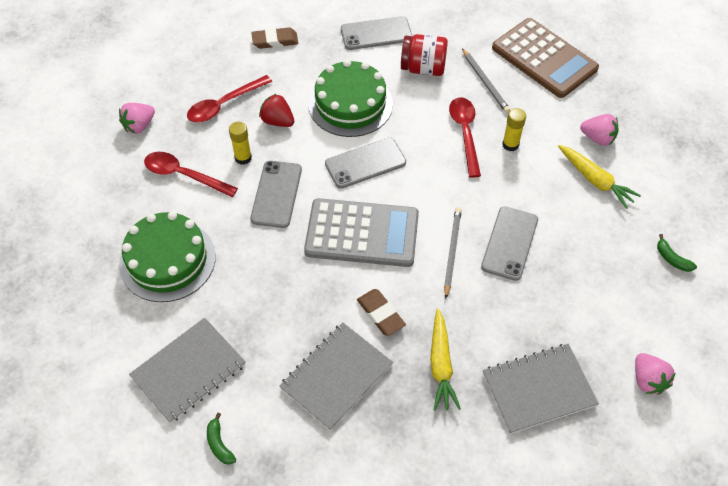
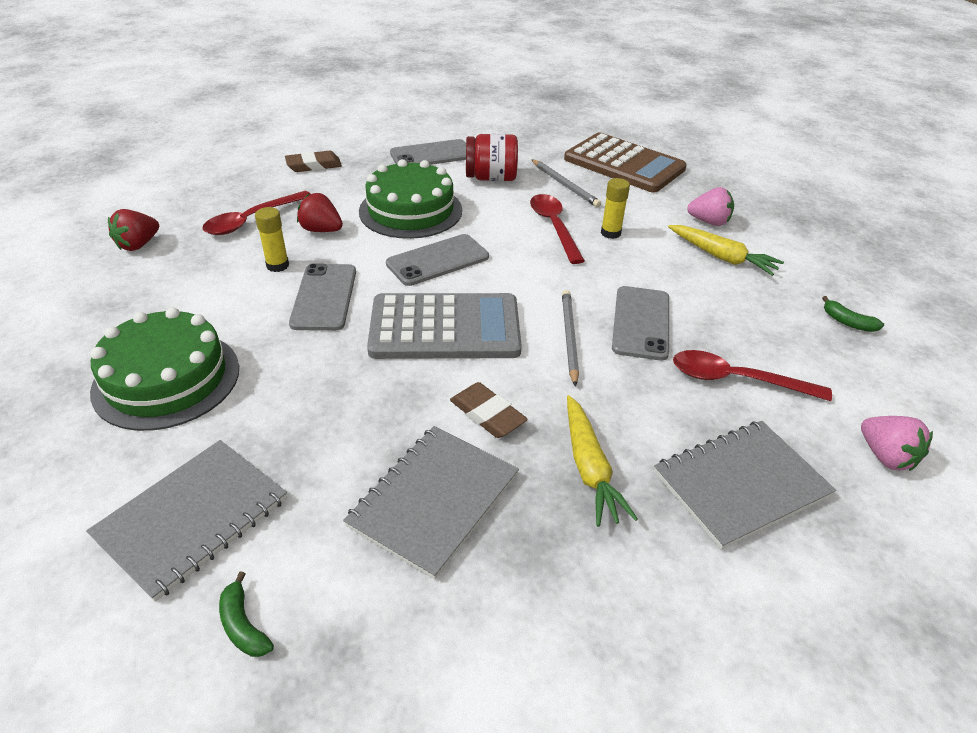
camera: 10 degrees left, 15 degrees down
pink strawberry [119,103,155,134] -> red strawberry [108,209,159,251]
red spoon [144,152,238,197] -> red spoon moved to [673,350,832,401]

